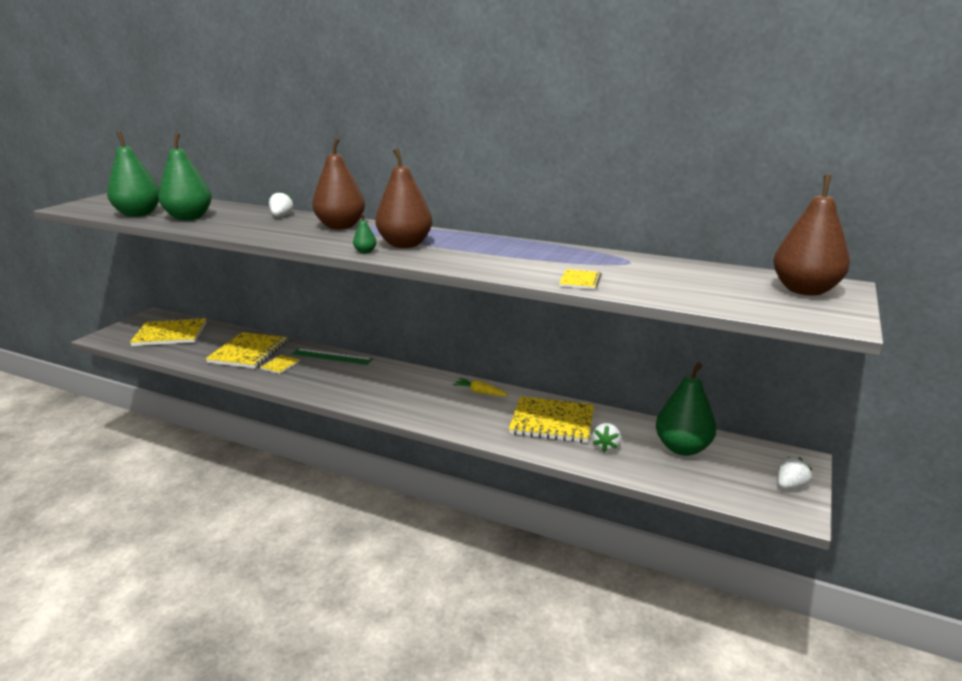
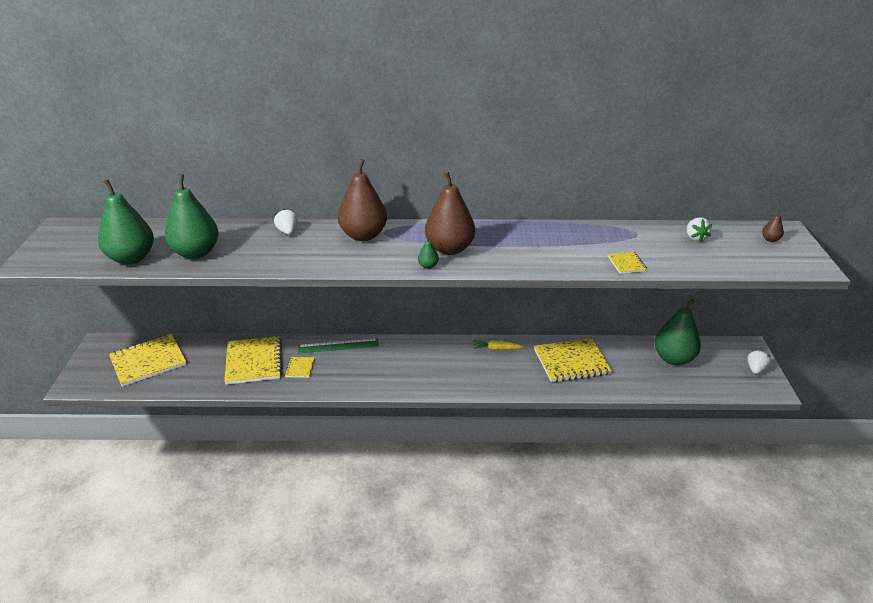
camera: 25 degrees left, 10 degrees up
white strawberry [592,423,621,452] -> white strawberry moved to [687,217,712,242]
brown pear [773,175,850,295] -> brown pear [762,210,784,242], size x0.40

